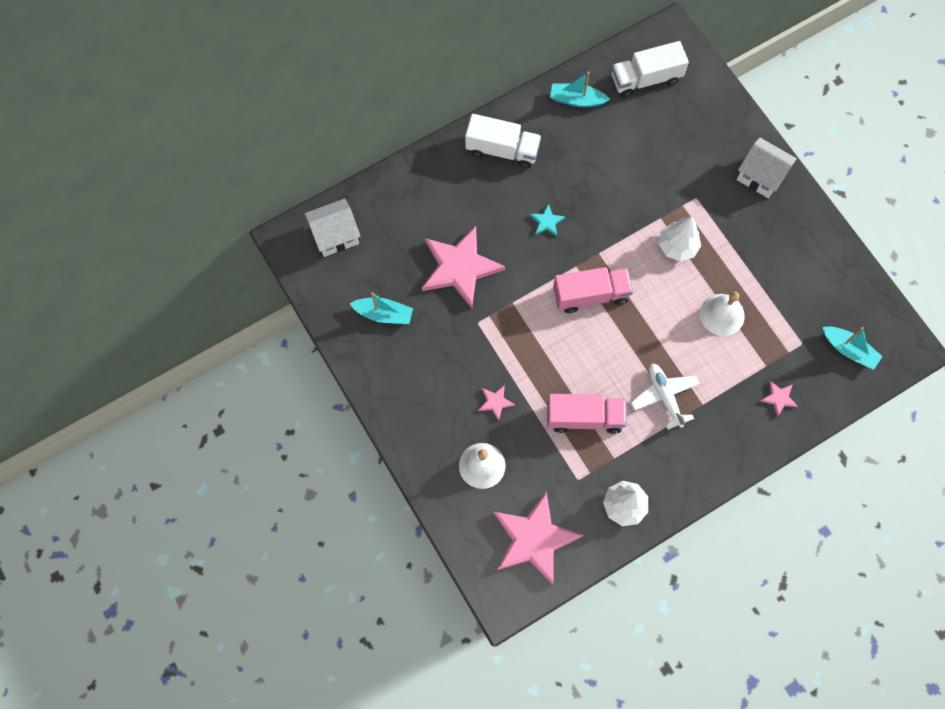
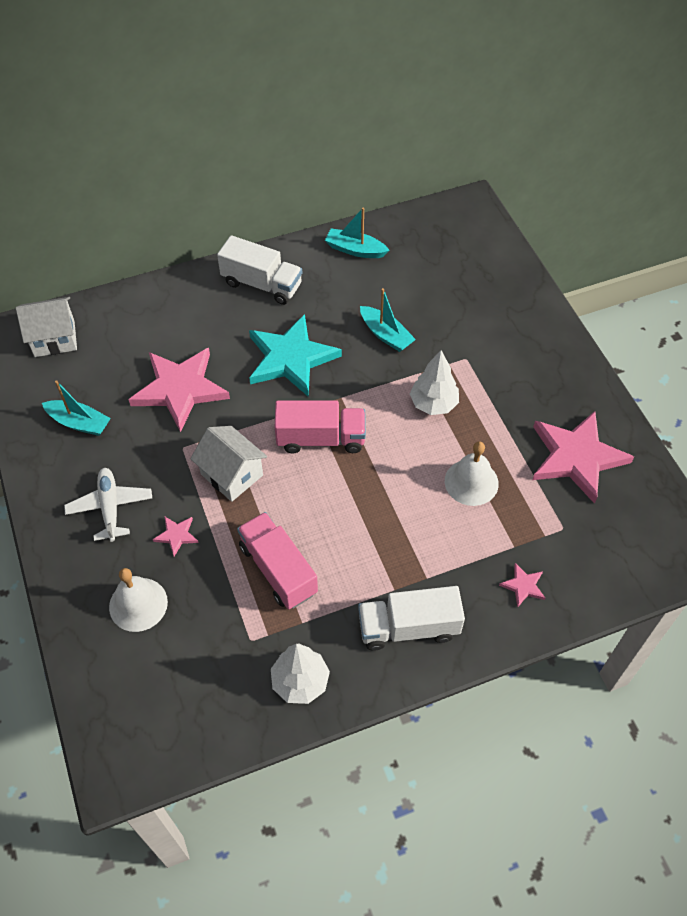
camera: 10 degrees right, 15 degrees down
pink star [494,492,583,585] -> pink star moved to [533,411,634,504]
turquoise star [530,204,565,236] -> turquoise star [249,314,342,397], size x2.39
pink truck [547,394,627,434] -> pink truck turned 135 degrees counterclockwise [237,512,318,609]
white truck [612,41,689,98] -> white truck moved to [358,586,465,651]
white plane [631,363,700,430] -> white plane moved to [64,468,152,542]
white house [737,138,797,198] -> white house moved to [190,426,267,502]
turquoise boat [823,326,883,370] -> turquoise boat moved to [360,288,416,352]

